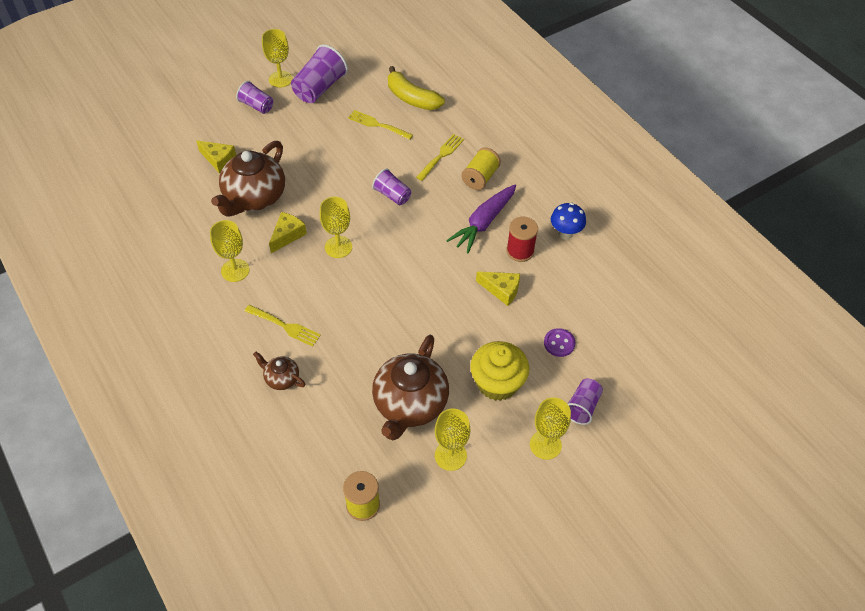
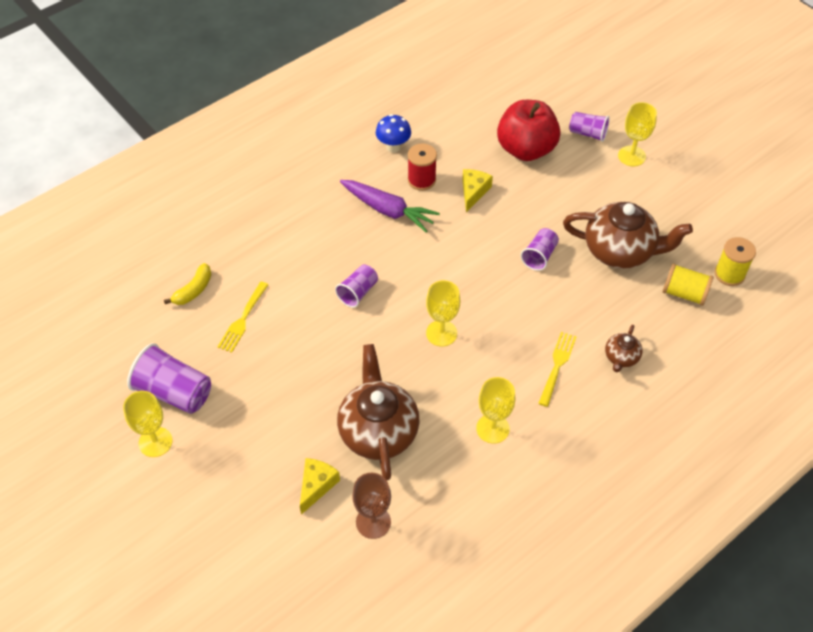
camera: 95 degrees left, 0 degrees up
brown teapot [211,141,285,216] -> brown teapot turned 120 degrees counterclockwise [337,344,420,480]
purple cup [236,81,273,114] -> purple cup moved to [520,228,559,271]
yellow cheese [269,212,307,253] -> none
yellow banana [388,66,445,110] -> yellow banana [164,263,212,305], size x0.64
yellow fork [416,134,464,181] -> none
yellow goblet [435,408,470,471] -> none
yellow spool [462,147,501,190] -> yellow spool moved to [663,263,713,306]
yellow cupcake [470,341,529,401] -> none
purple button [544,328,575,357] -> red apple [497,100,561,161]
none -> brown goblet [352,472,391,539]

